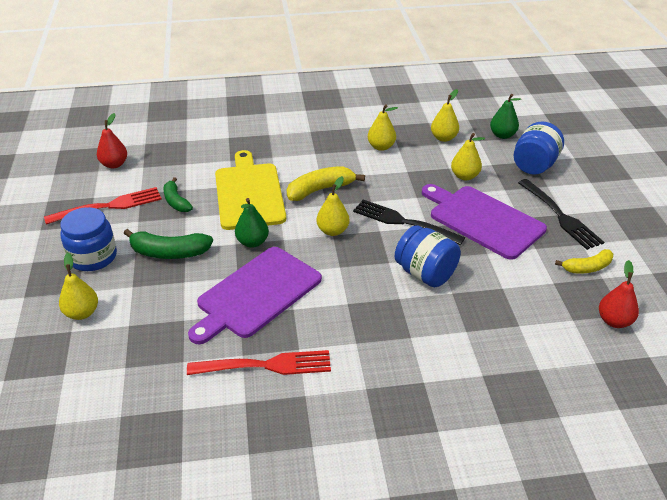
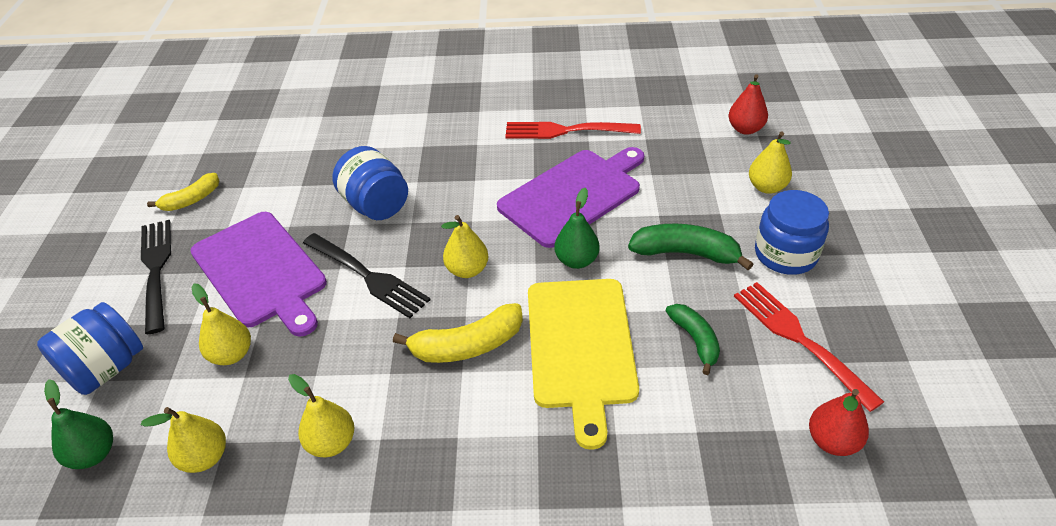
camera: 170 degrees left, 5 degrees up
red fork [44,187,162,225] -> red fork turned 75 degrees clockwise [734,282,884,412]
yellow banana [555,249,613,274] -> yellow banana turned 150 degrees clockwise [147,173,219,211]
red pear [599,260,639,328] -> red pear moved to [728,74,768,135]

